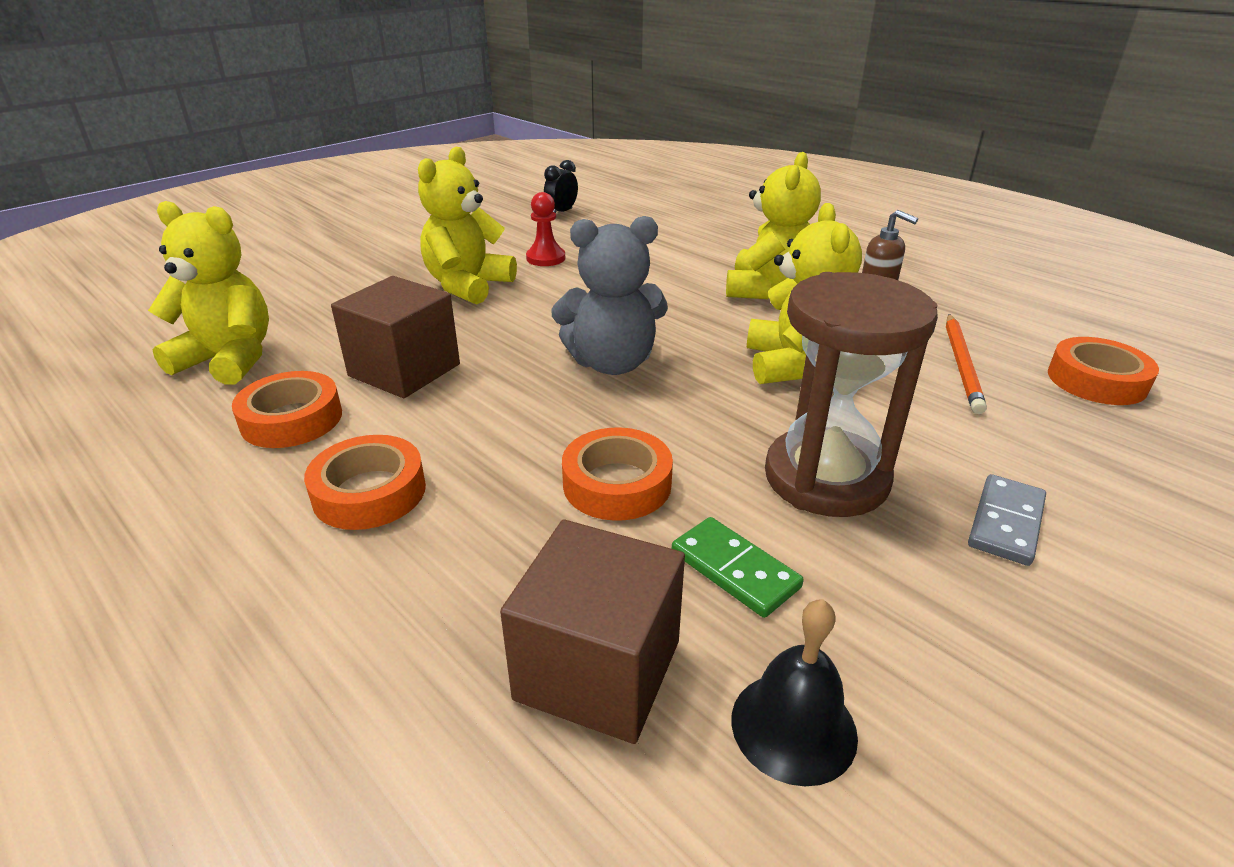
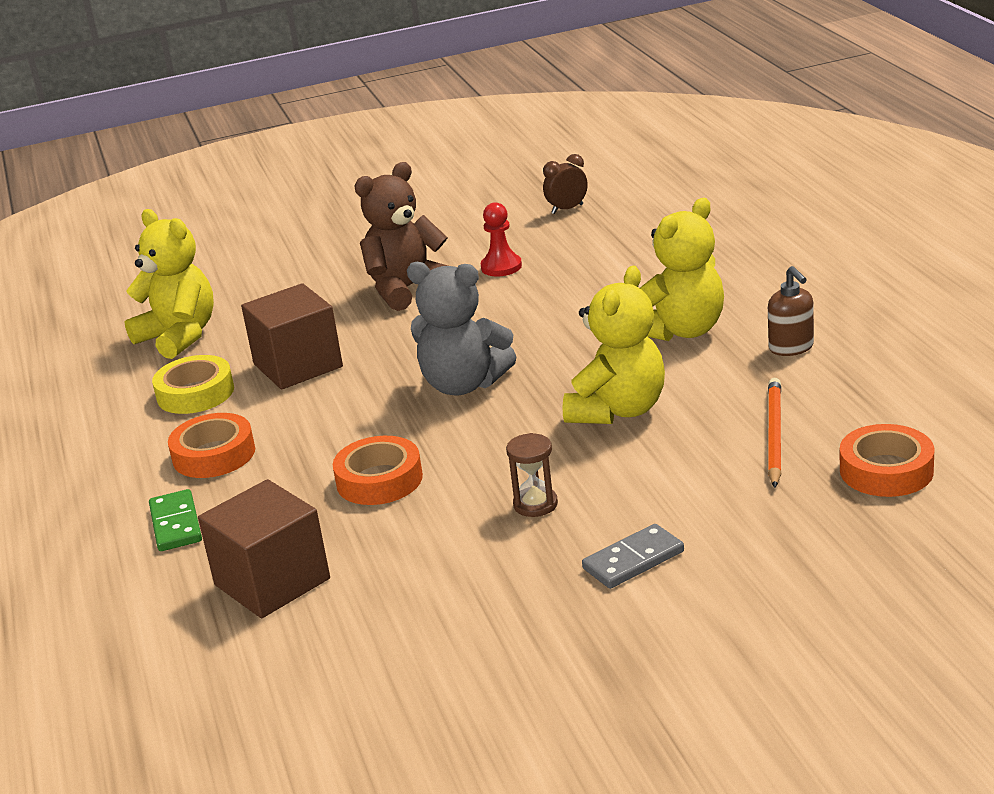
camera: 30 degrees right, 5 degrees down
orange tape [232,371,342,448] -> yellow tape [152,355,234,414]
yellow teddy bear [418,147,517,304] -> brown teddy bear [354,162,448,311]
black clock [544,160,578,213] -> brown clock [543,154,588,214]
green domino [672,517,804,618] -> green domino moved to [149,489,202,551]
black bell [731,599,858,786] -> none
brown hourglass [765,272,938,517] -> brown hourglass [506,433,558,517], size x0.43
orange pencil [946,314,987,414] -> orange pencil turned 150 degrees clockwise [768,378,781,488]

